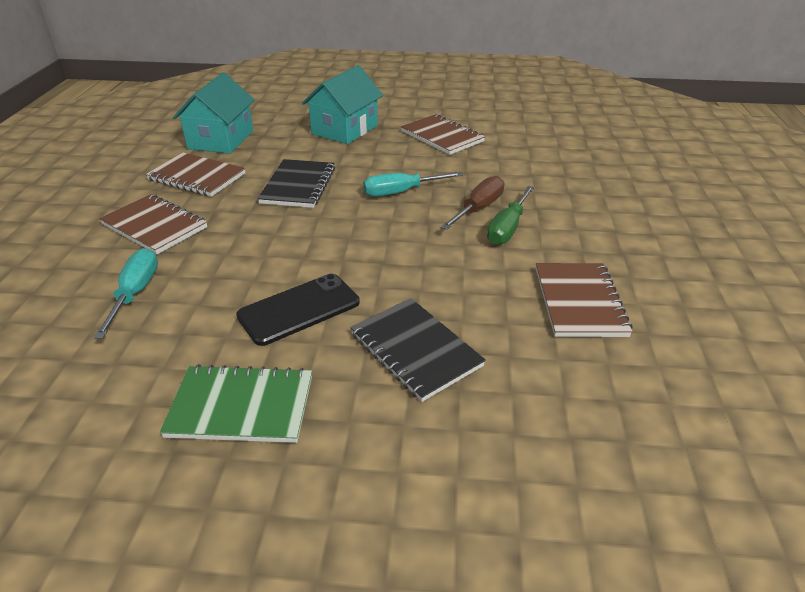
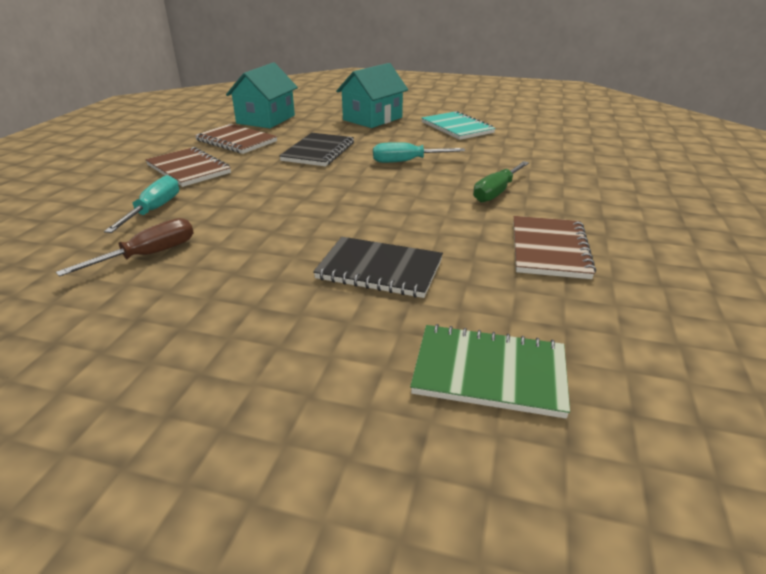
camera: 10 degrees right, 5 degrees down
green notebook [160,364,312,443] -> green notebook moved to [410,324,570,419]
black phone [236,274,360,346] -> none
black notebook [350,298,486,402] -> black notebook turned 45 degrees counterclockwise [313,237,443,298]
brown notebook [401,114,485,155] -> turquoise notebook [422,111,496,140]
brown screwdriver [441,176,504,230] -> brown screwdriver moved to [56,218,194,277]

